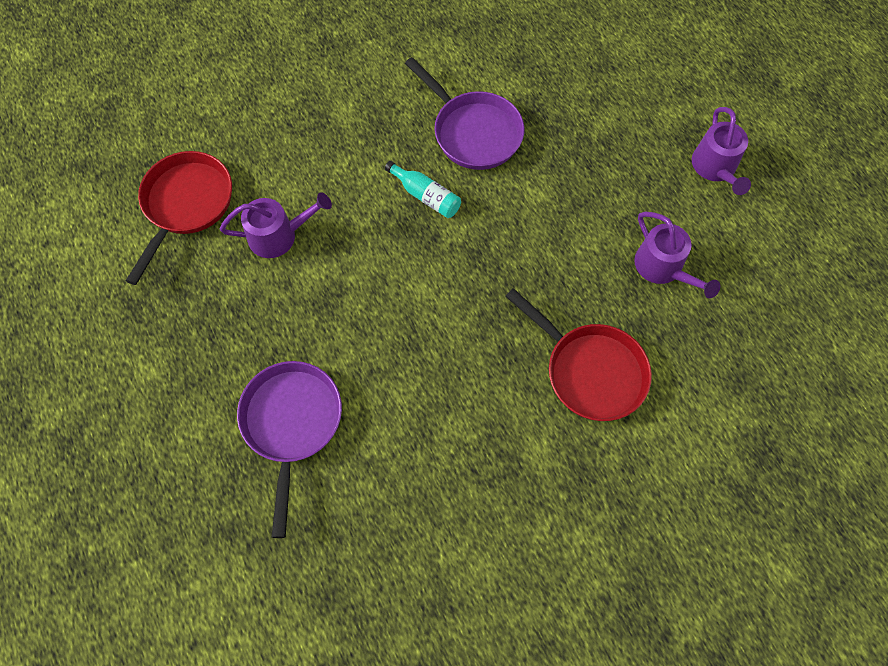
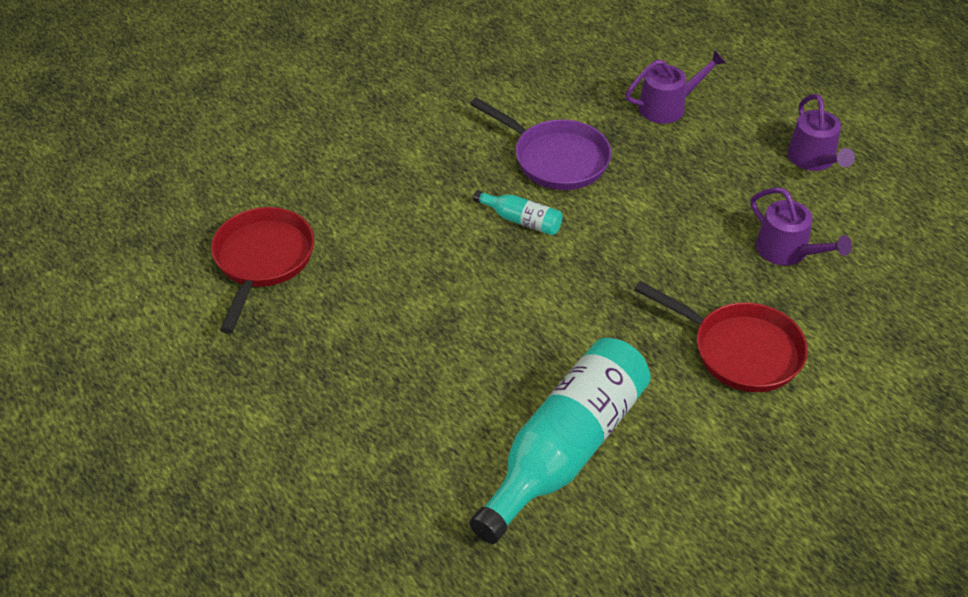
camera: 10 degrees left, 20 degrees down
purple watering can [220,192,332,258] -> purple watering can moved to [625,50,726,124]
purple pan [237,361,342,538] -> none
none -> turquoise bottle [470,338,651,544]

